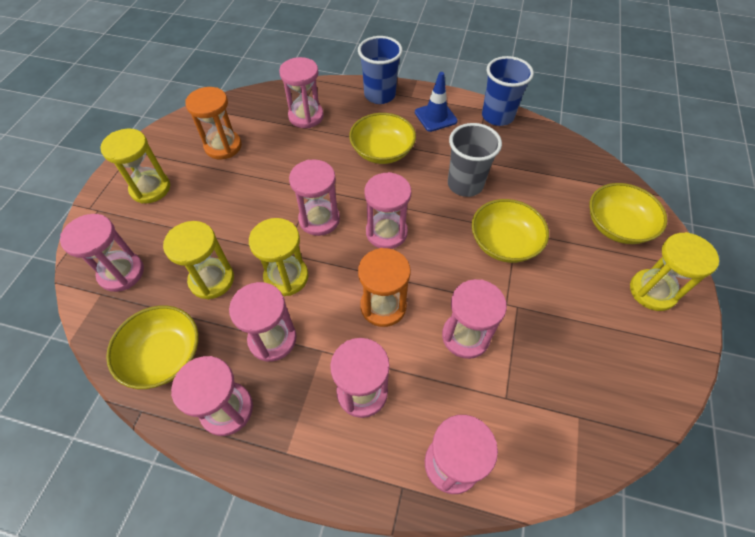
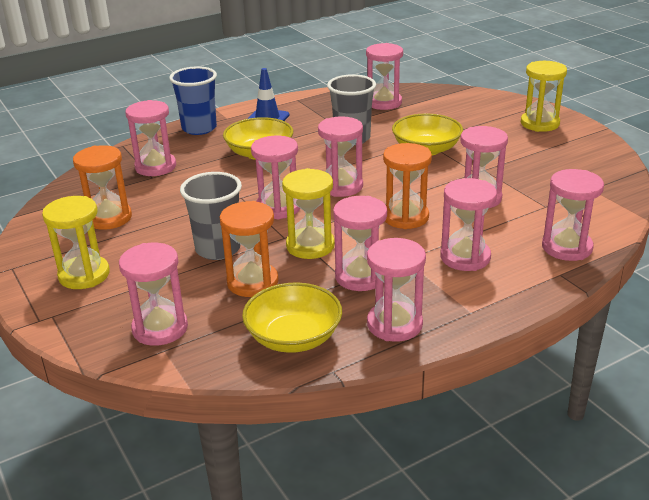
camera: 45 degrees left, 25 degrees down
yellow hourglass [163,221,234,299] -> orange hourglass [220,201,279,297]
blue cup [482,56,534,126] -> none
yellow bowl [589,183,667,244] -> none
none -> grey cup [180,172,242,260]
none -> pink hourglass [366,43,403,110]

